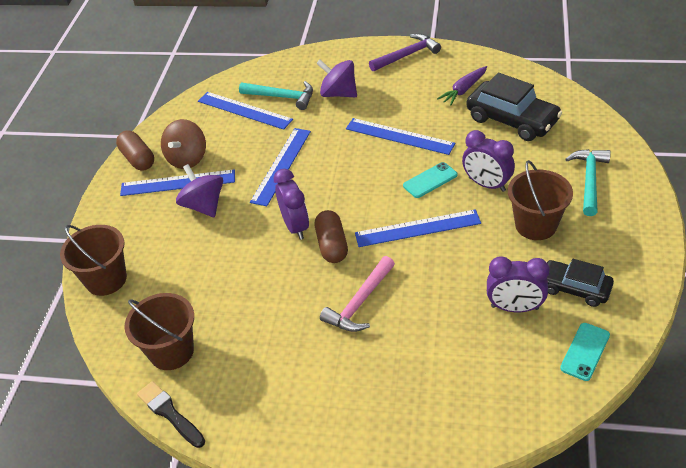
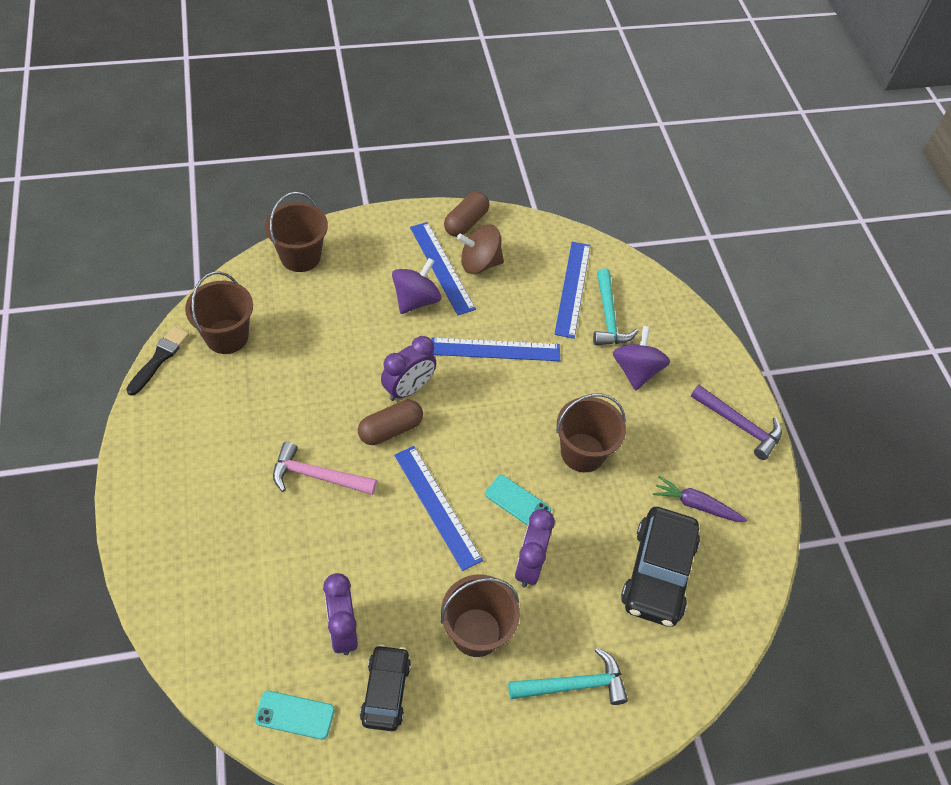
camera: 60 degrees right, 10 degrees up
blue ruler [346,118,456,155] -> brown bucket [556,394,626,473]

